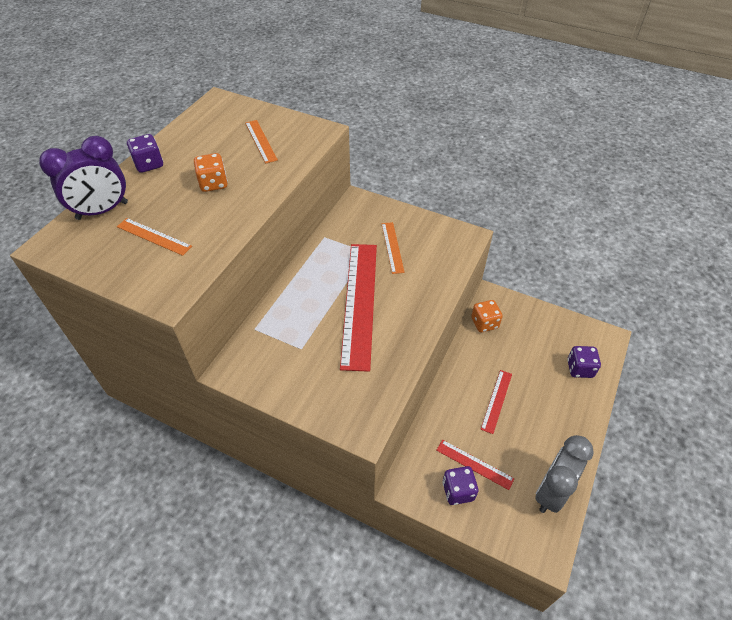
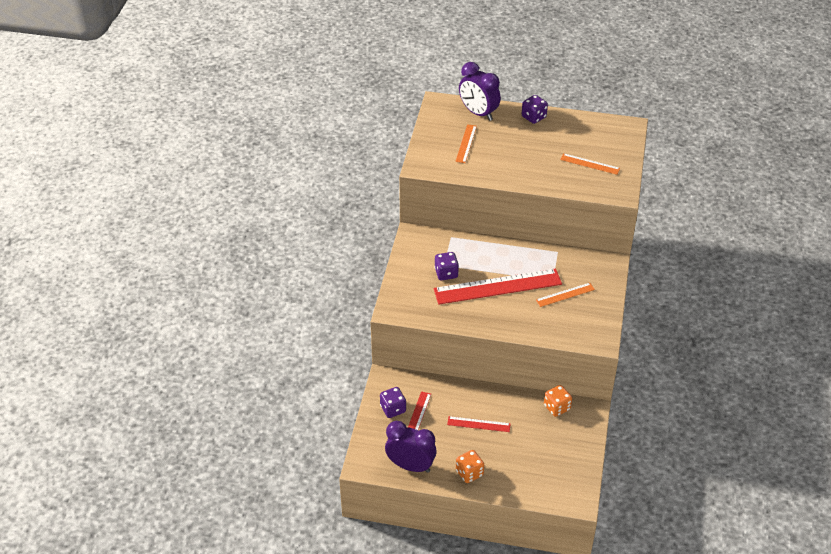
camera: 75 degrees right, 5 degrees down
orange dice [194,153,228,192] -> orange dice moved to [456,450,484,483]
orange ruler [245,120,278,164] -> orange ruler turned 60 degrees clockwise [560,153,620,175]
grey clock [535,435,594,513] -> purple clock [385,421,437,473]
purple dice [567,346,601,378] -> purple dice moved to [434,252,459,280]

